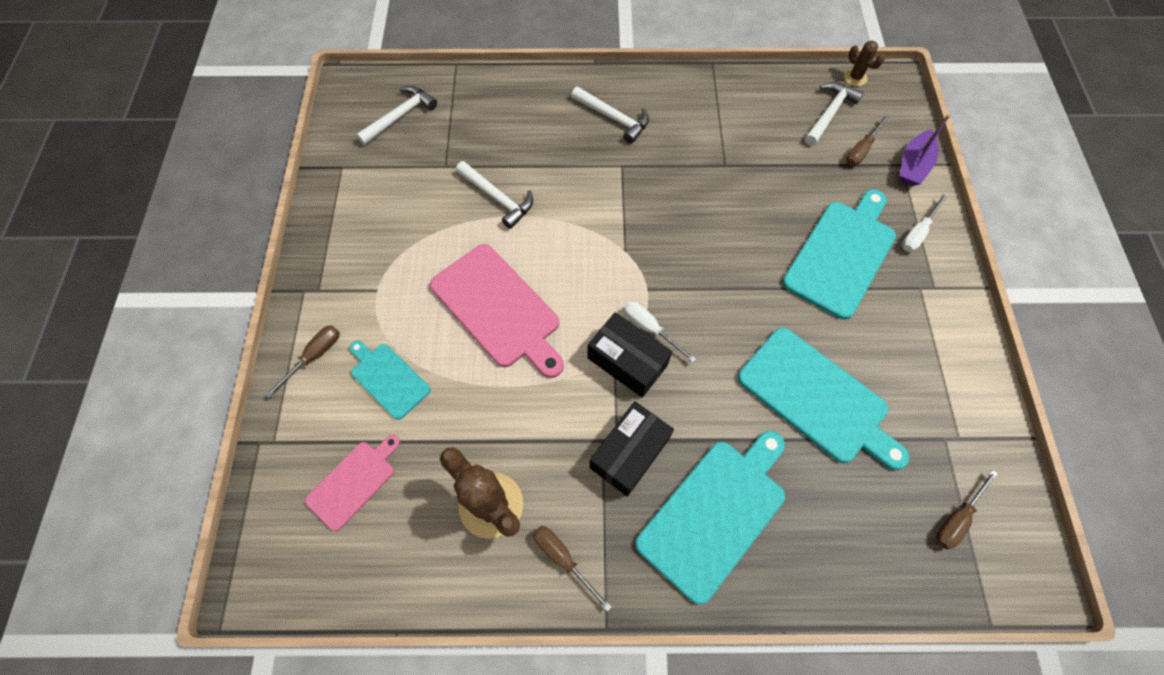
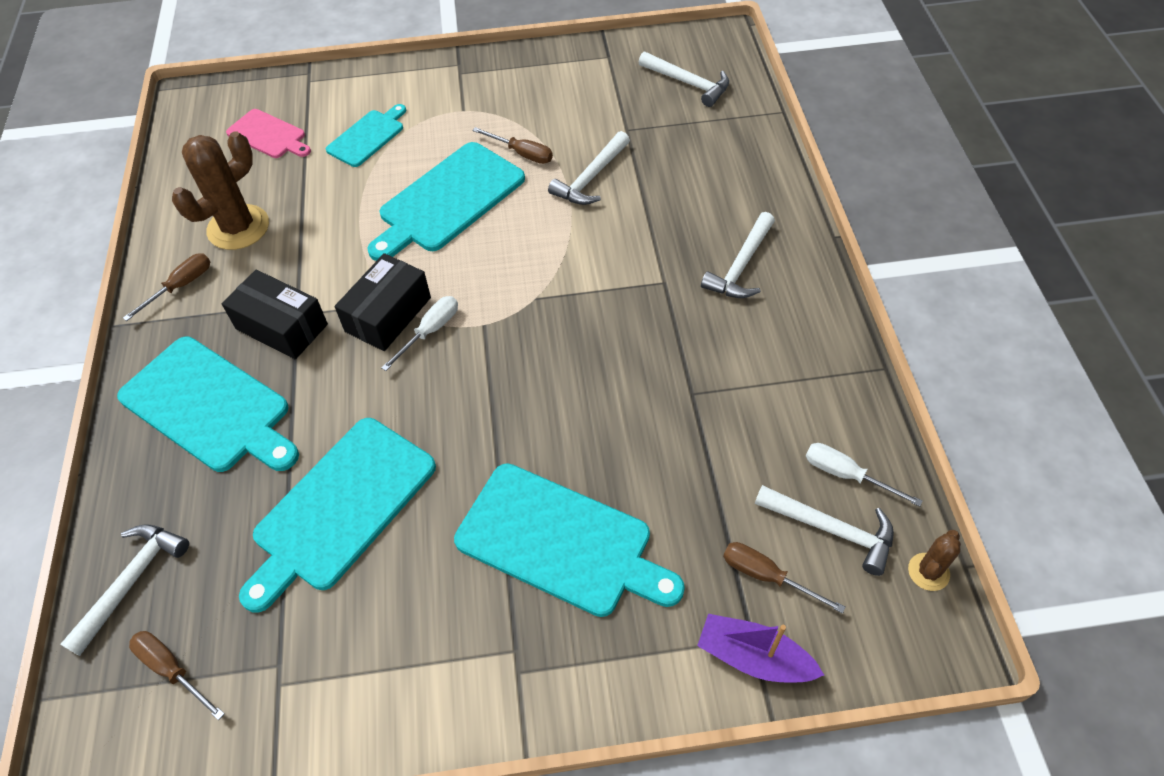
camera: 85 degrees right, 10 degrees down
brown screwdriver [265,325,340,398] -> brown screwdriver moved to [472,127,553,164]
pink cutting board [430,244,564,378] -> turquoise cutting board [367,142,525,261]
white screwdriver [902,194,947,252] -> white screwdriver moved to [806,443,923,507]
none -> white hammer [60,524,189,656]

